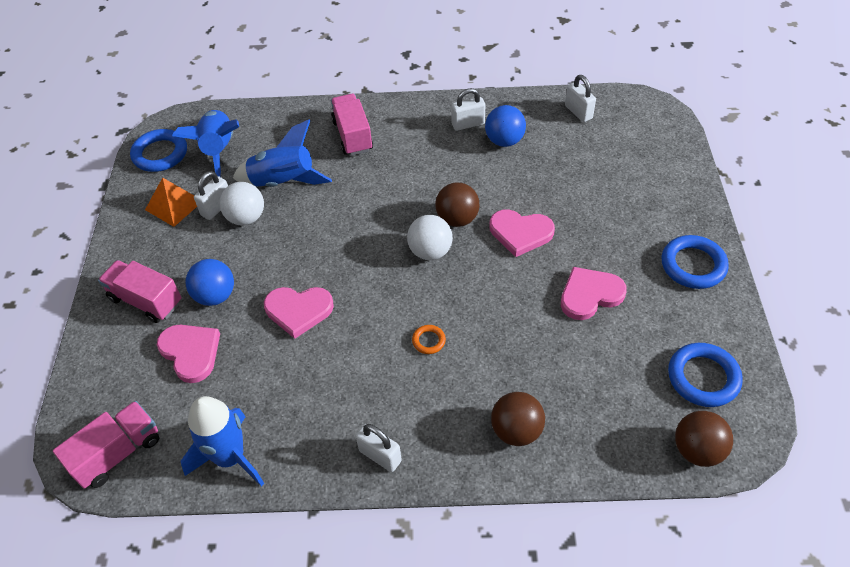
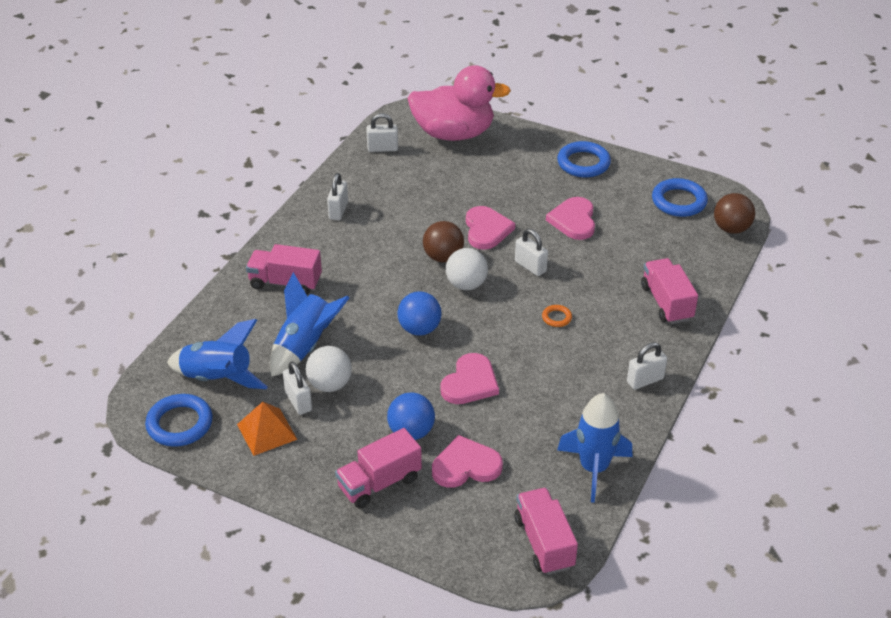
camera: 65 degrees left, 10 degrees down
blue ball [485,105,526,147] -> blue ball moved to [397,291,441,335]
pink heart [490,209,555,257] -> pink heart turned 45 degrees counterclockwise [466,206,515,250]
brown ball [491,392,545,446] -> pink truck [641,258,698,324]
none -> pink duck [408,65,511,141]
none -> white padlock [515,229,548,276]

